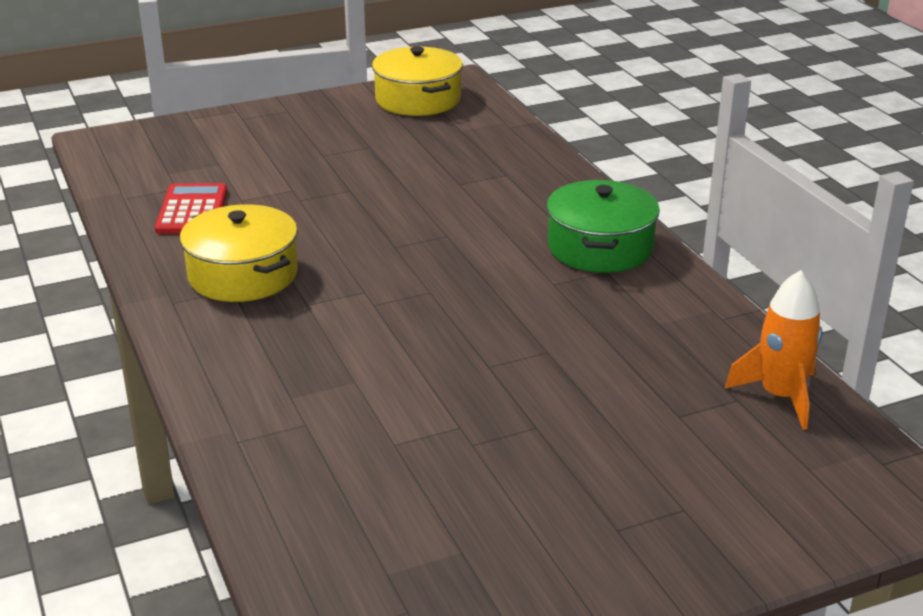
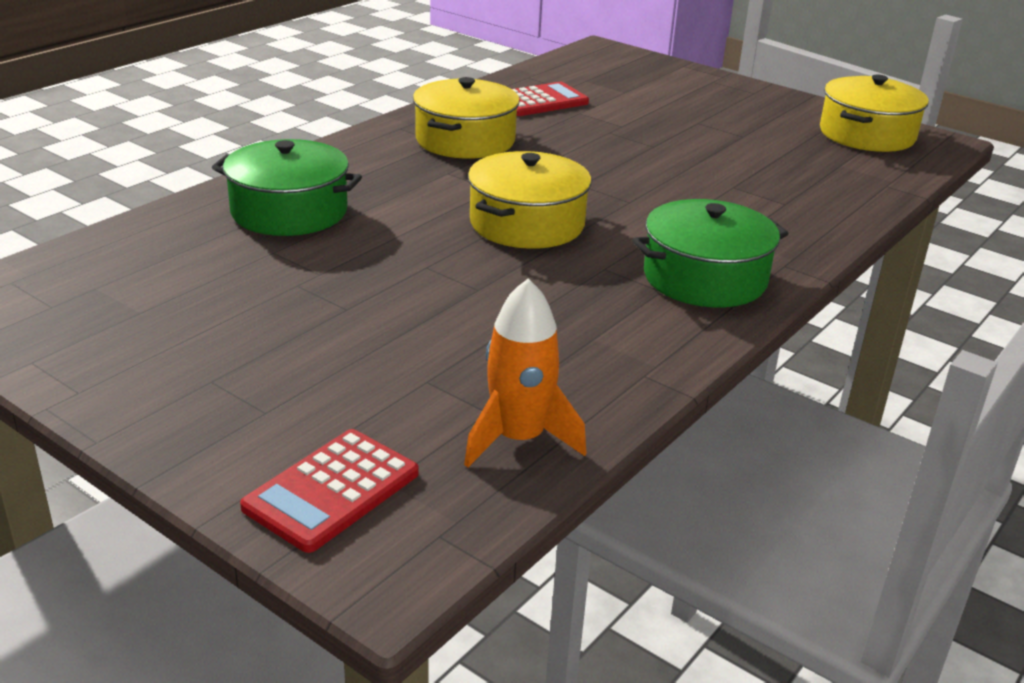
camera: 60 degrees right, 0 degrees up
none -> green pot [212,139,362,236]
none -> red calculator [240,429,419,553]
none -> yellow pot [468,151,592,249]

